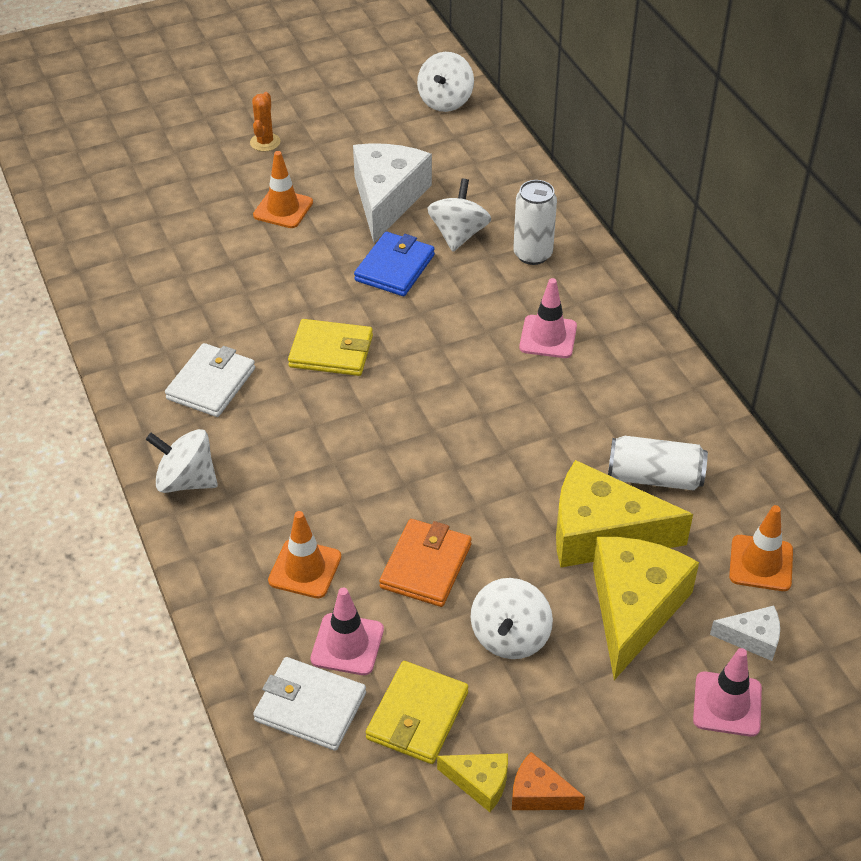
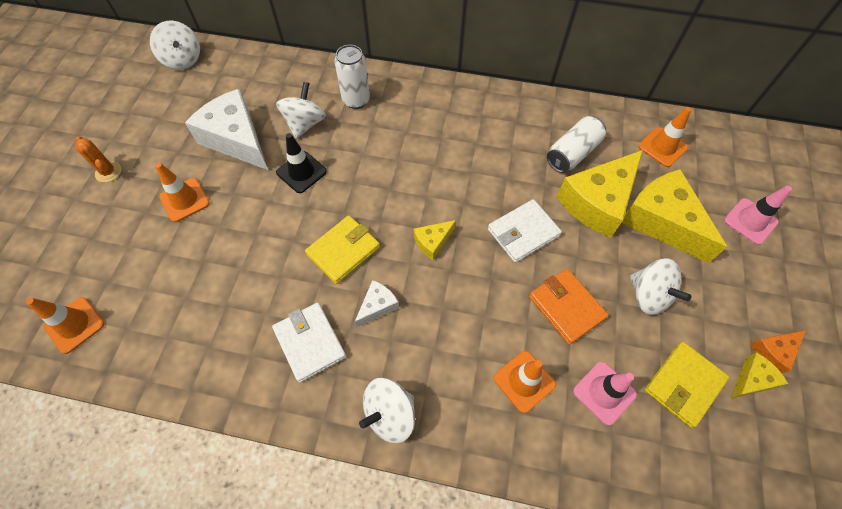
camera: 55 degrees left, 15 degrees up
white wallet [253,657,366,751] -> white wallet moved to [488,199,562,263]
blue wallet [354,232,435,296] -> black traffic cone [276,133,327,193]
yellow wallet [366,661,468,764] -> yellow wallet turned 75 degrees clockwise [645,342,729,428]
white spinning top [427,179,491,252] -> white spinning top turned 60 degrees clockwise [276,82,326,139]
pink traffic cone [519,278,577,358] -> none
white cheese [710,606,780,661] -> white cheese moved to [355,280,399,327]
none -> orange traffic cone [26,297,104,354]
none -> yellow cheese [414,220,456,260]

